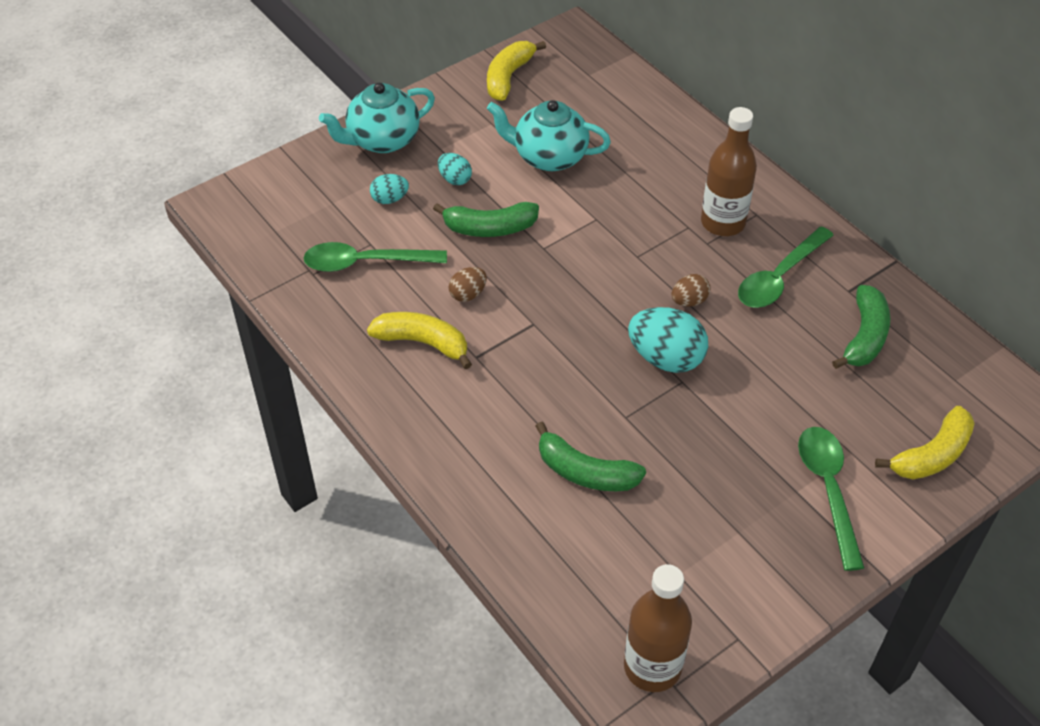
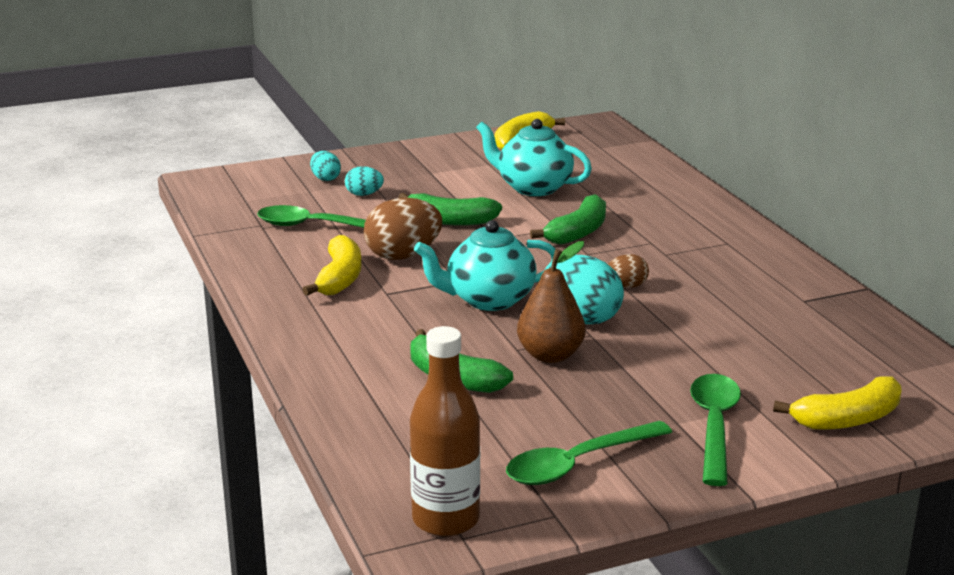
camera: 15 degrees right, 25 degrees down
turquoise teapot [319,83,435,153] -> turquoise teapot moved to [414,220,555,311]
yellow banana [367,312,472,369] -> yellow banana turned 60 degrees clockwise [302,235,361,296]
turquoise egg [438,153,472,185] -> turquoise egg moved to [310,151,341,181]
brown egg [449,267,487,302] -> brown egg [364,198,442,260], size x1.88
brown bottle [701,107,757,236] -> none
green spoon [738,226,834,308] -> green spoon moved to [506,421,672,485]
green banana [832,285,890,369] -> green banana moved to [530,194,606,245]
none -> brown pear [517,241,586,363]

